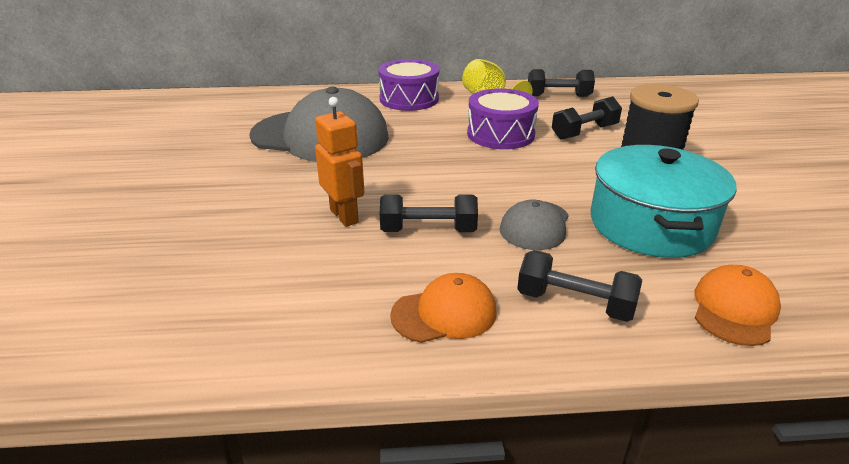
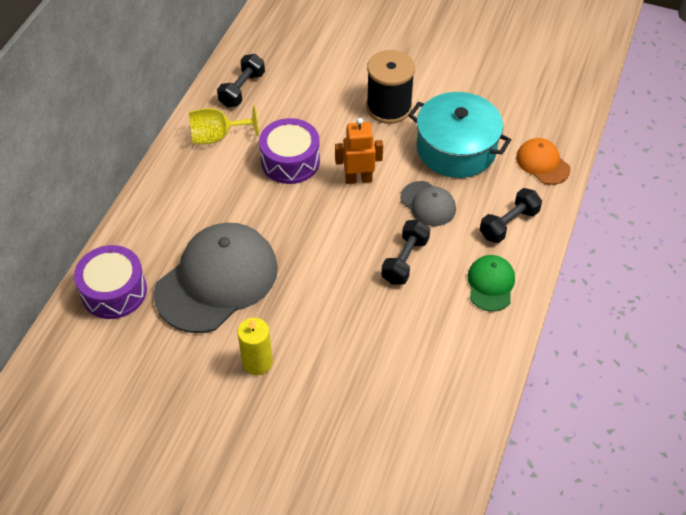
camera: 65 degrees left, 20 degrees up
orange robot [315,97,365,227] -> orange robot moved to [335,118,383,184]
purple drum [378,59,439,111] -> purple drum moved to [74,245,147,319]
orange cap [390,273,496,343] -> green cap [468,255,515,311]
black dumbbell [552,96,622,140] -> none
none -> yellow candle [237,318,273,375]

